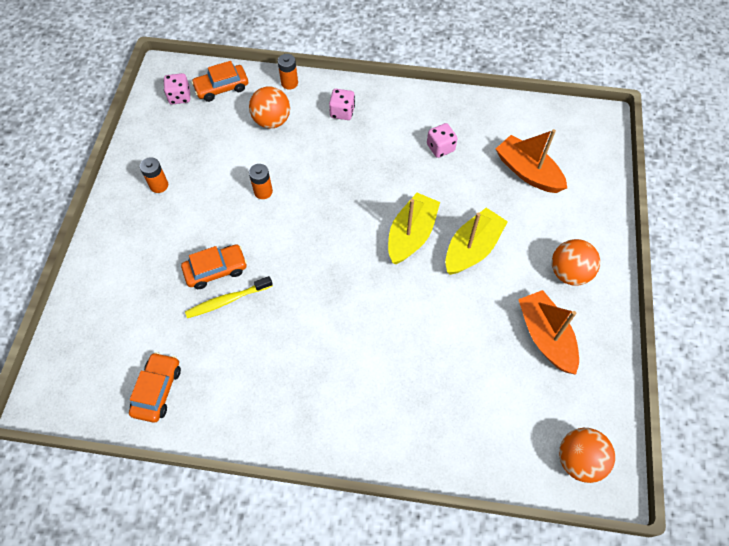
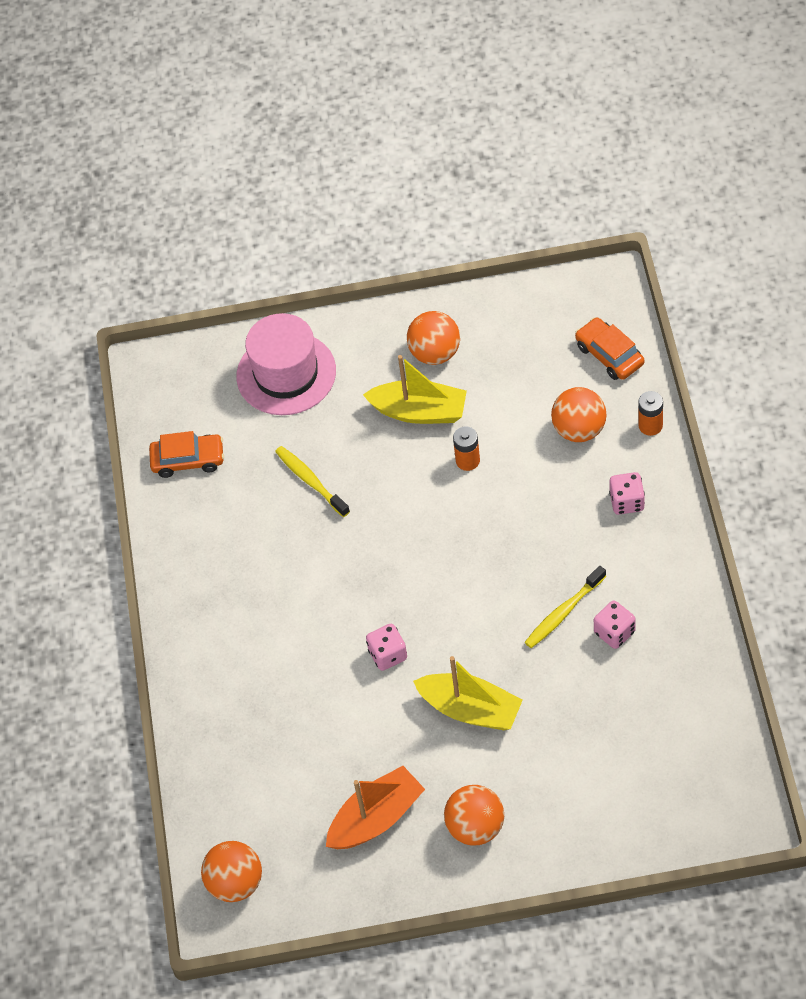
camera: 80 degrees right, 5 degrees down
orange battery [140,157,168,193] -> orange ball [407,311,460,365]
pink dice [164,73,190,104] -> pink dice moved to [366,624,407,671]
orange car [181,244,247,289] -> none
yellow boat [388,193,440,265] -> yellow boat moved to [363,355,467,424]
orange boat [496,129,567,193] -> none
none -> pink hat [236,313,336,415]
none -> yellow toothbrush [525,566,606,648]

